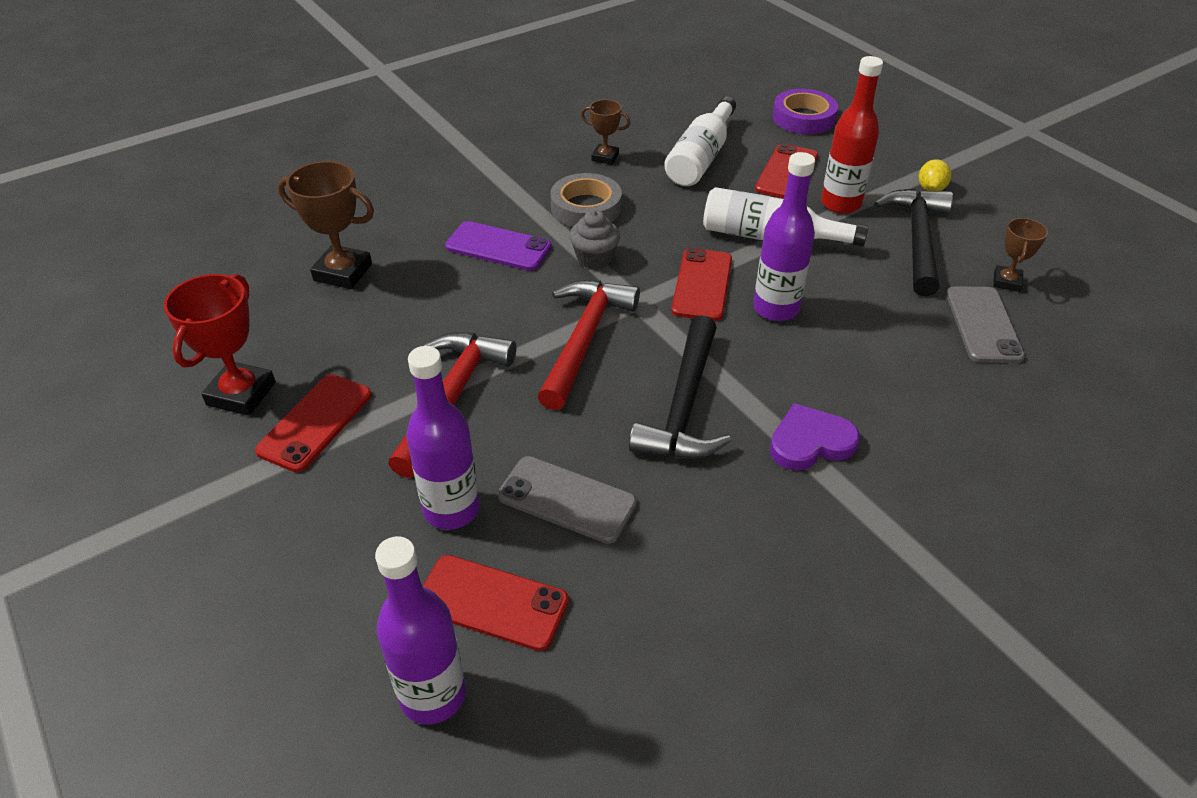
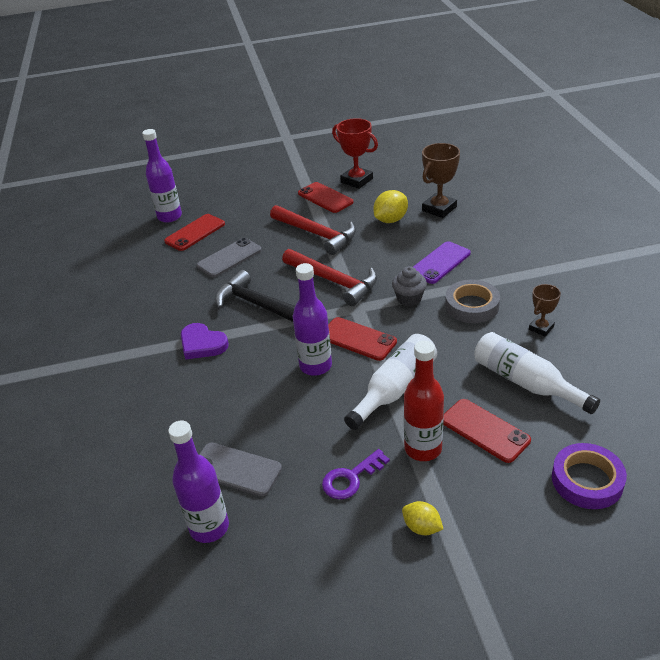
camera: 115 degrees right, 5 degrees down
purple bottle [406,346,480,530] -> purple bottle moved to [168,420,229,543]
purple heart [770,403,860,471] -> purple heart turned 120 degrees clockwise [181,323,229,360]
black hammer [874,189,953,297] -> purple key [322,449,390,499]
brown trophy [993,218,1048,292] -> none
none -> yellow lemon [373,190,408,223]

